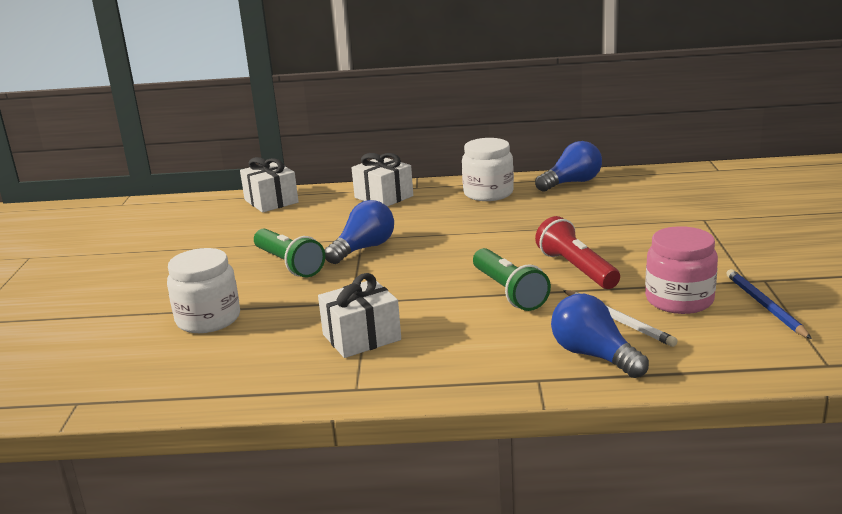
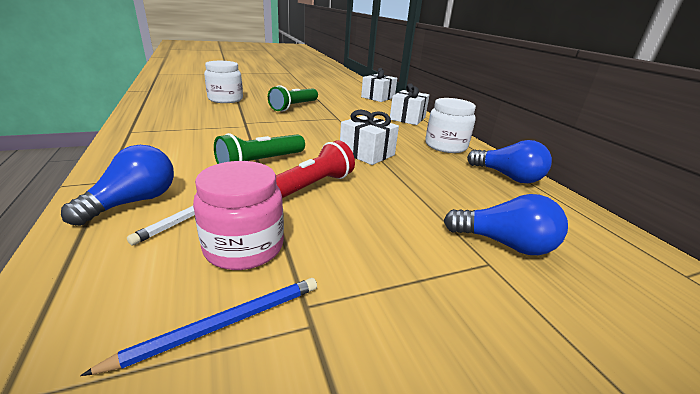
camera: 65 degrees right, 5 degrees up
white gift [318,273,401,358] -> white gift moved to [340,110,399,165]
blue light bulb [325,200,394,264] -> blue light bulb moved to [444,194,568,255]

